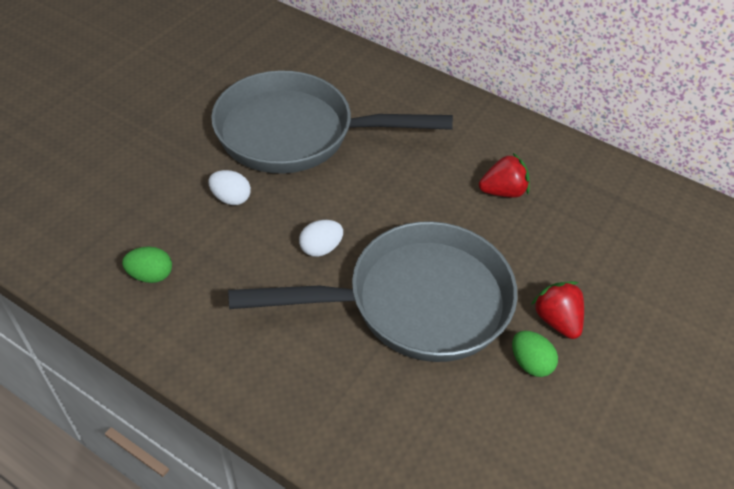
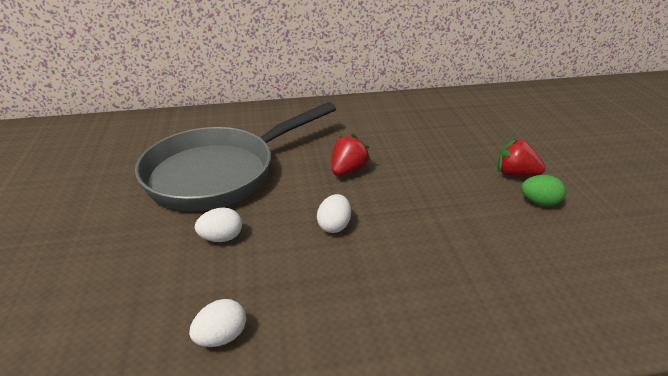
camera: 40 degrees left, 15 degrees down
green egg [122,246,172,283] -> white egg [189,299,246,347]
grey pan [228,221,518,362] -> none
red strawberry [479,153,530,198] -> red strawberry moved to [331,134,371,176]

